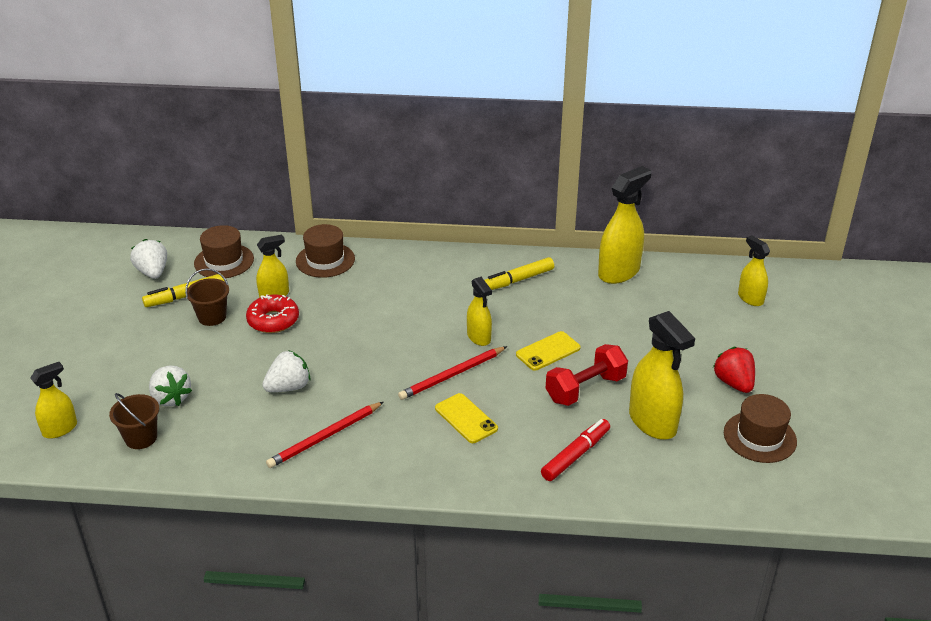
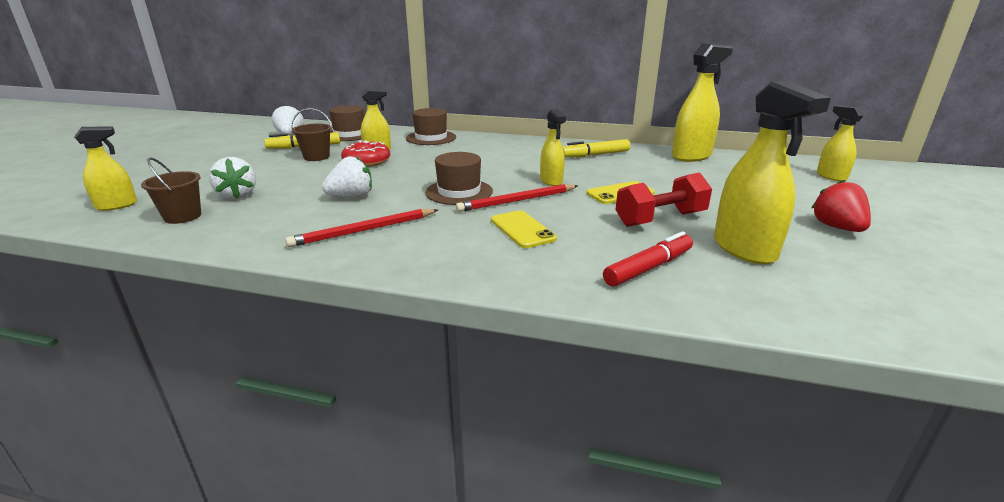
camera: 10 degrees right, 10 degrees down
brown hat [724,394,797,463] -> brown hat moved to [425,152,493,205]

